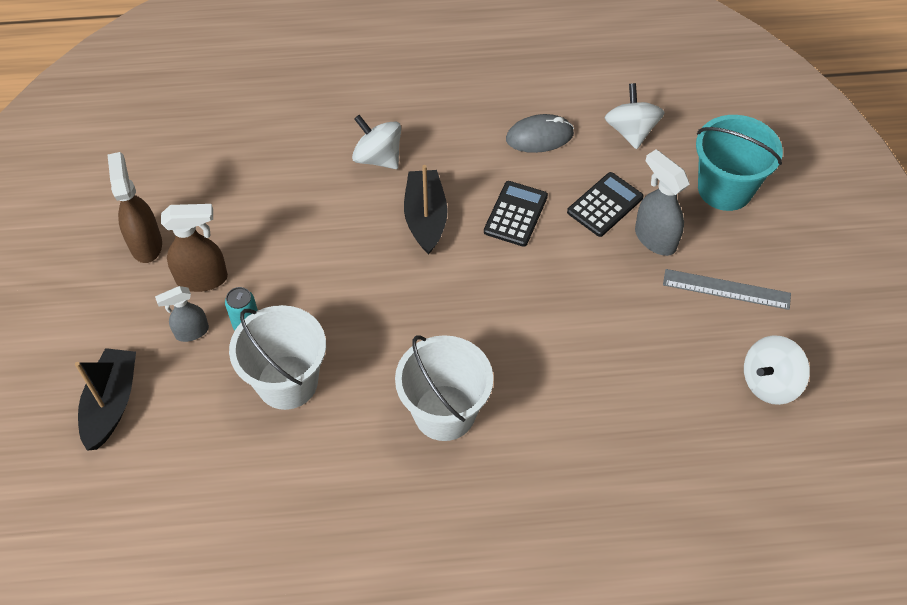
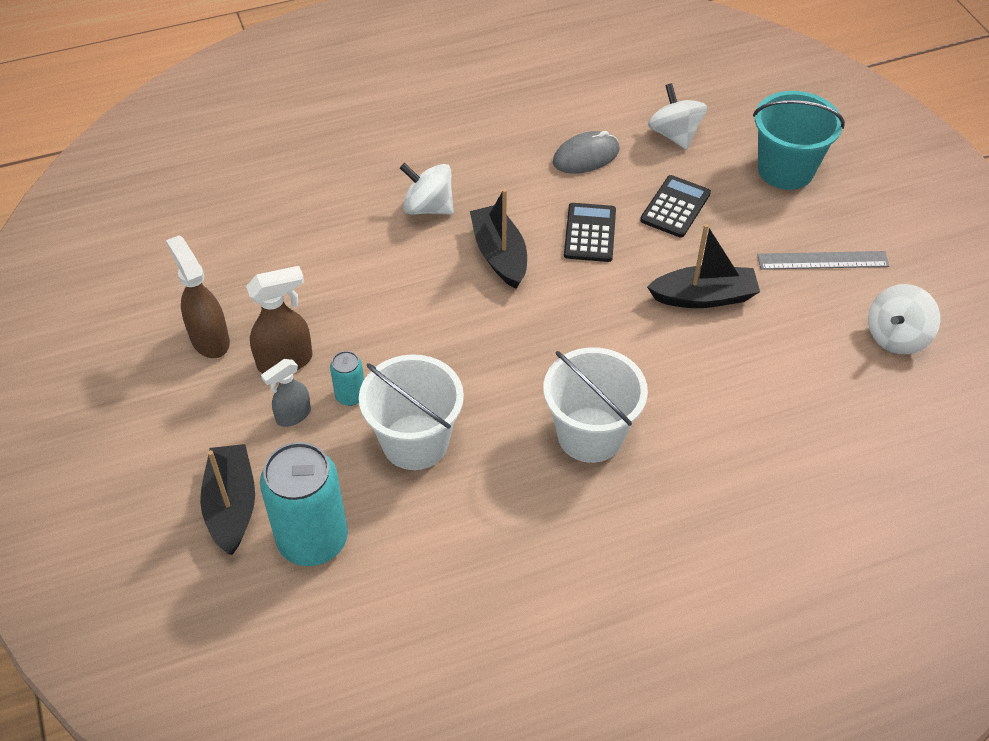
camera: 15 degrees left, 5 degrees down
grey spray bottle [635,149,689,256] -> none
none -> turquoise can [260,442,348,566]
none -> black boat [647,224,760,308]

